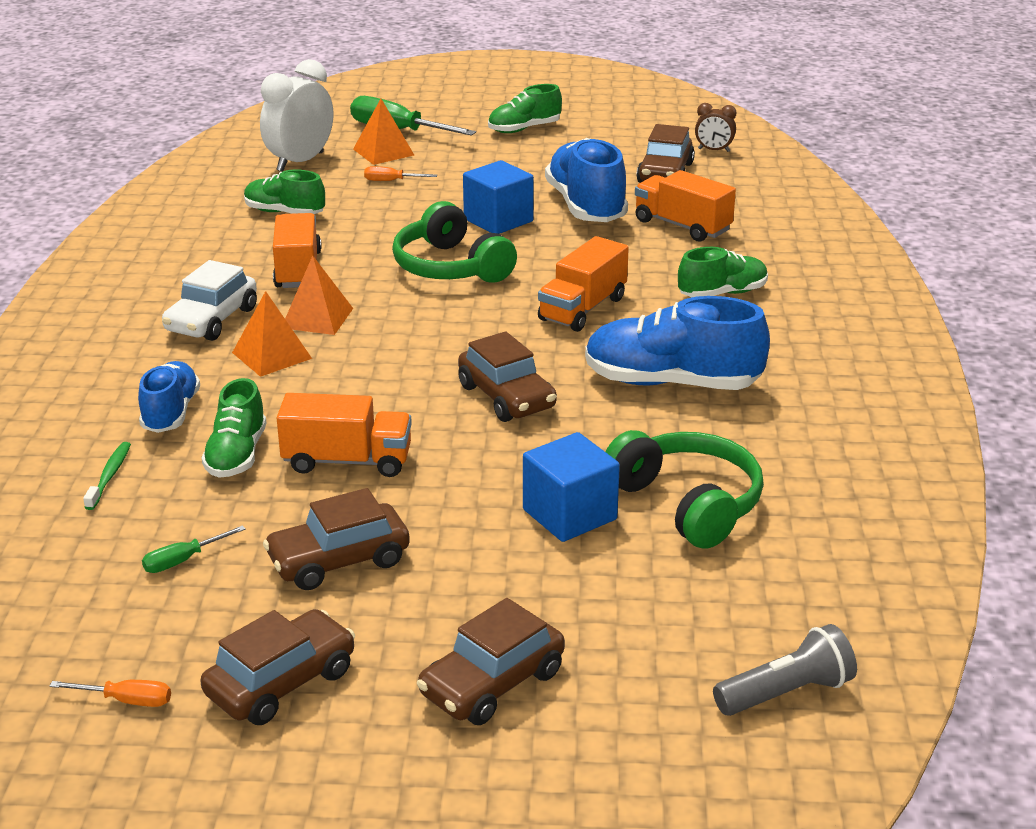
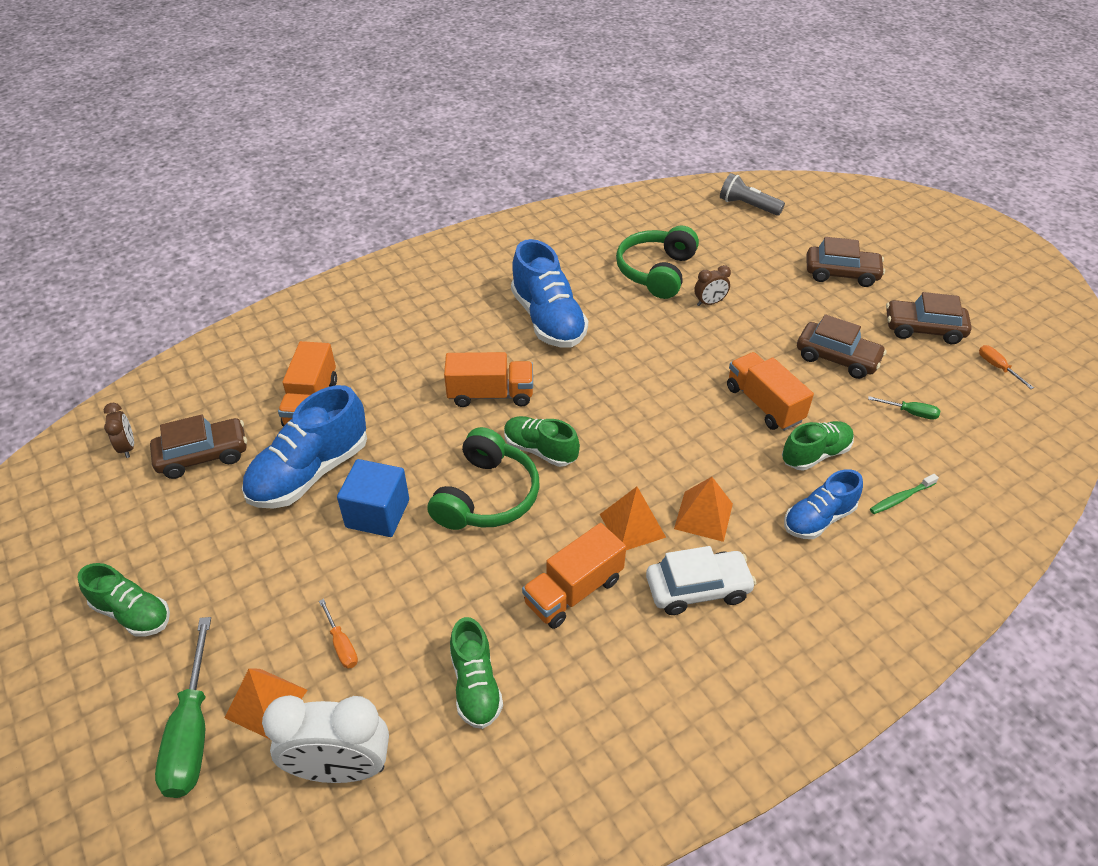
camera: 125 degrees left, 15 degrees up
brown car [458,331,557,422] -> none
blue cube [523,432,620,542] -> brown clock [694,265,731,306]
green shoe [678,247,768,297] -> green shoe moved to [504,416,580,467]

